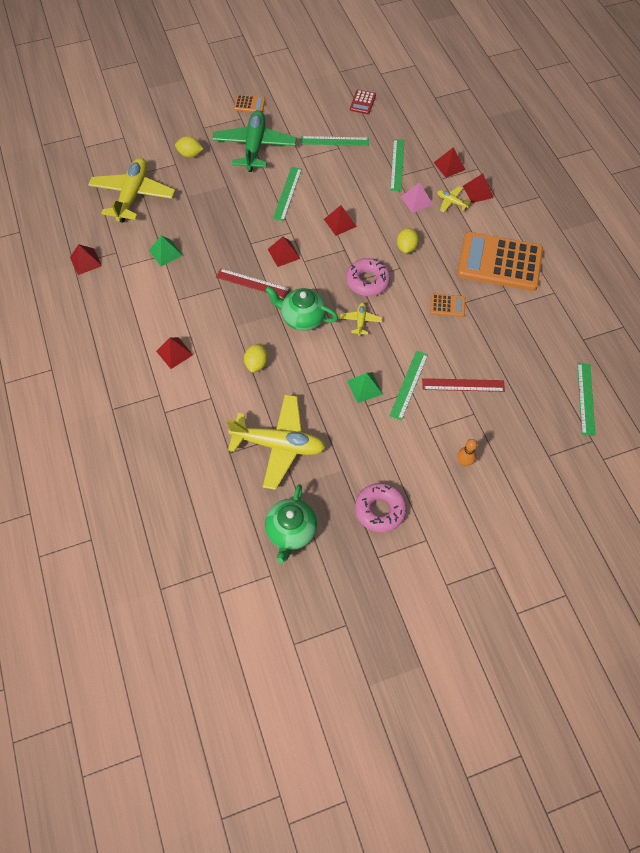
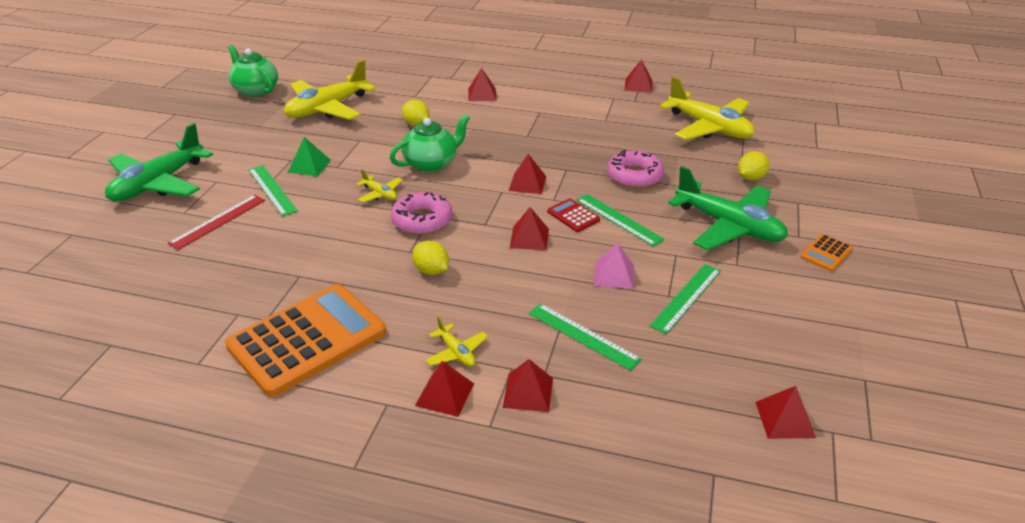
camera: 125 degrees right, 25 degrees down
green pyramid [149,236,183,267] -> none
red ruler [216,268,291,298] -> none
red calculator [350,90,376,114] -> red calculator moved to [547,198,600,232]
pink donut [355,483,407,533] -> pink donut moved to [607,150,664,188]
pink pyramid [401,182,433,213] -> pink pyramid moved to [594,243,634,289]
orange calculator [430,293,465,317] -> none
yellow plane [437,186,471,212] -> yellow plane turned 75 degrees clockwise [425,317,488,367]
orange bowling pin [457,439,477,466] -> green plane [105,123,213,201]
green ruler [577,363,596,436] -> none
none -> red pyramid [755,386,816,439]

